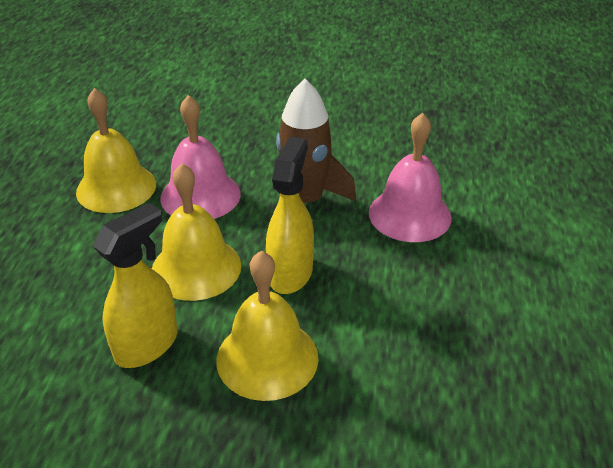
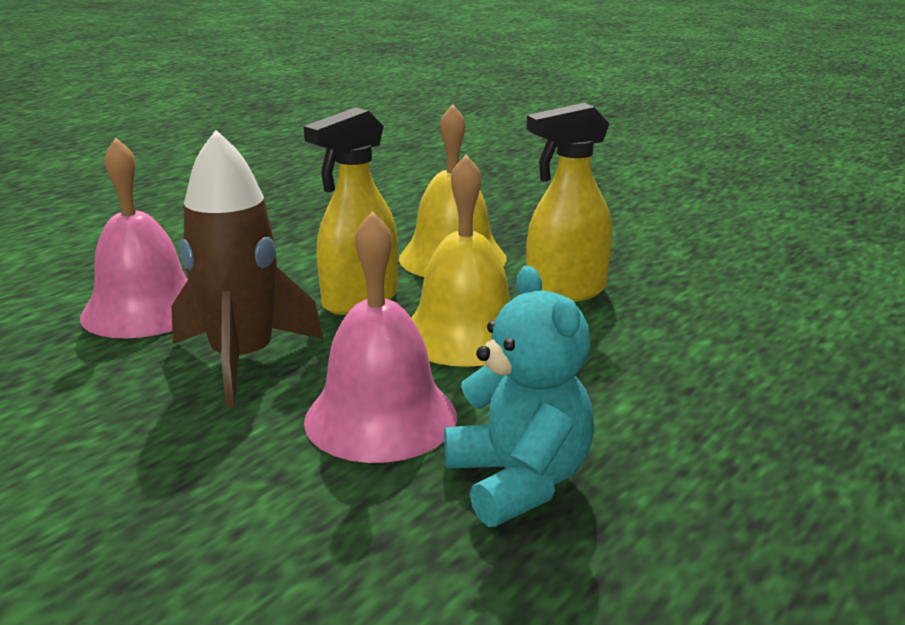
camera: 150 degrees left, 15 degrees down
yellow bell [76,88,156,213] -> turquoise teddy bear [444,266,594,527]

